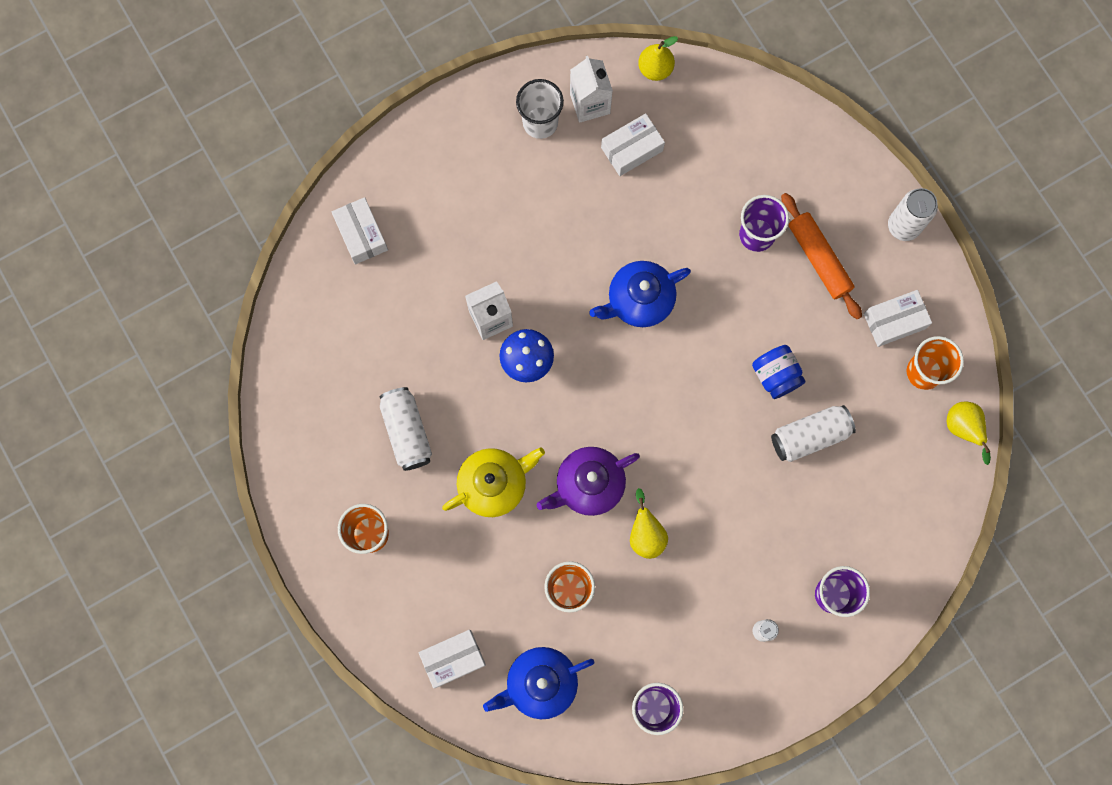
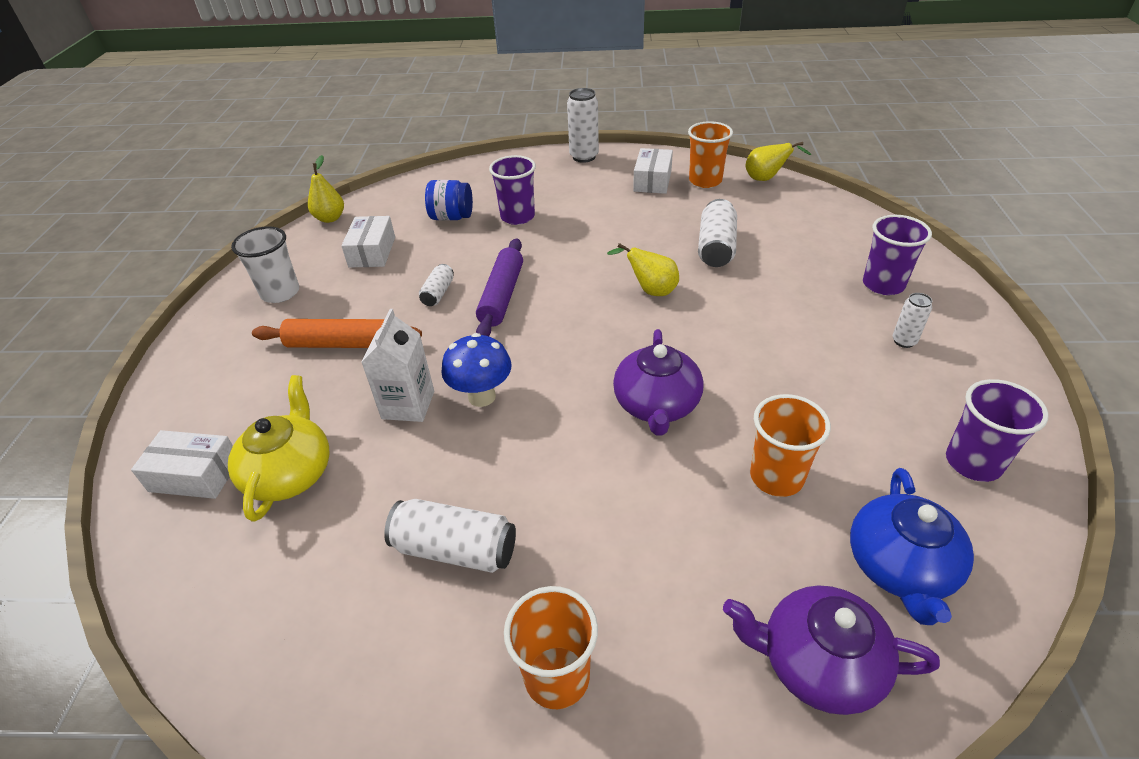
camera: 55 degrees left, 35 degrees down
white box [419,630,486,688] -> purple teapot [723,585,940,715]
yellow teapot [442,447,545,517] -> yellow teapot moved to [228,375,330,522]
white carton [570,56,613,123] -> none
blue teapot [589,261,691,327] -> purple rolling pin [476,239,523,336]
yellow pear [630,488,668,559] -> yellow pear moved to [607,243,679,296]
blue jar [752,345,806,399] -> blue jar moved to [425,180,473,221]
orange rolling pin [781,193,862,319] -> orange rolling pin moved to [252,319,422,348]
none -> white can [419,264,454,306]

